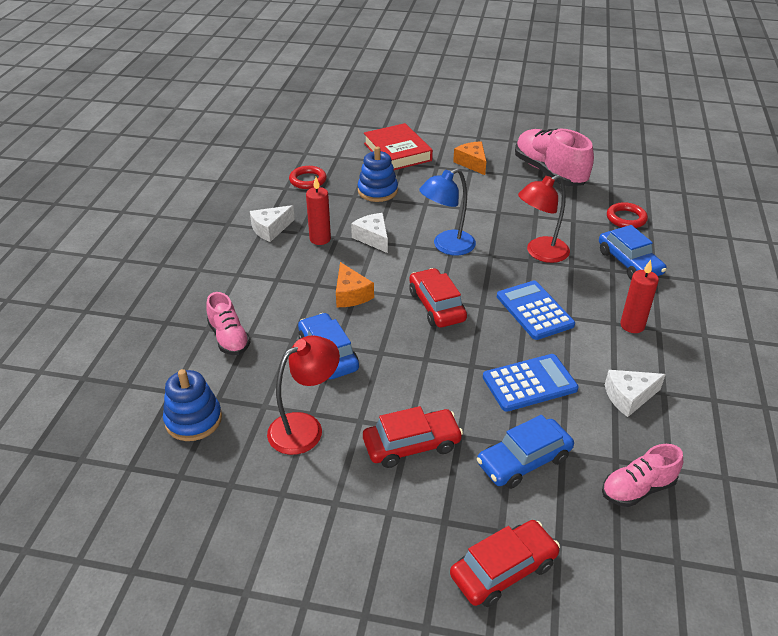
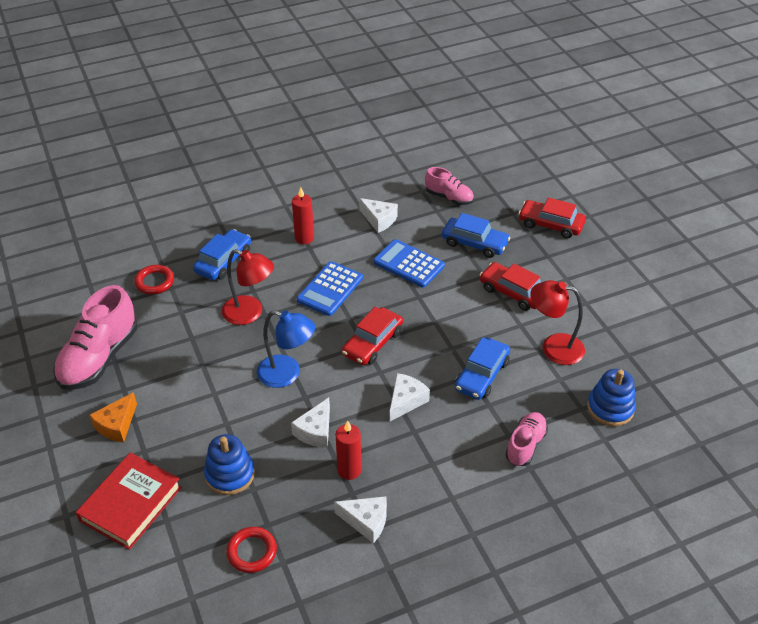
camera: 125 degrees left, 5 degrees up
orange cheese [336,262,374,307] -> white cheese [390,373,430,421]

